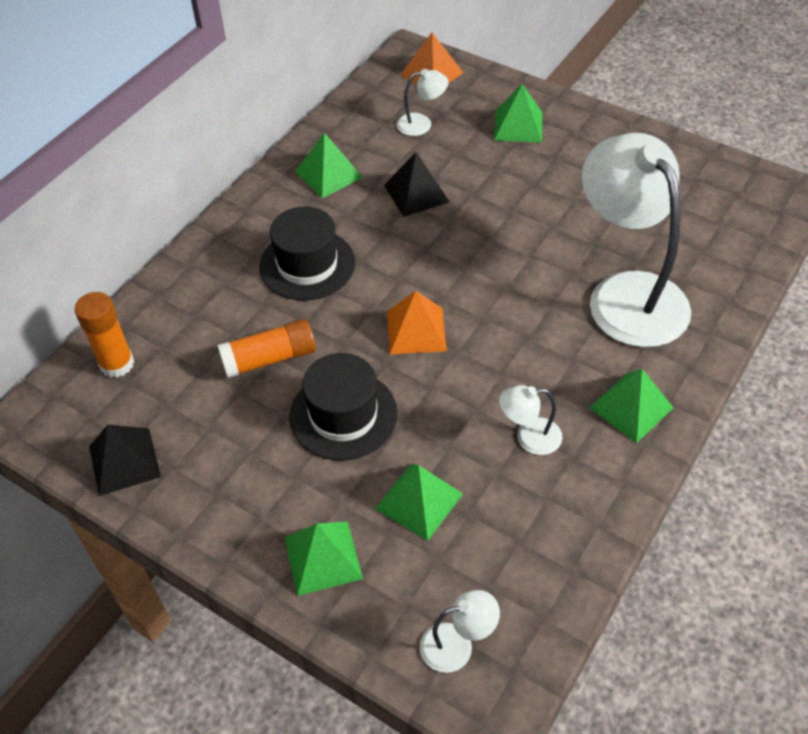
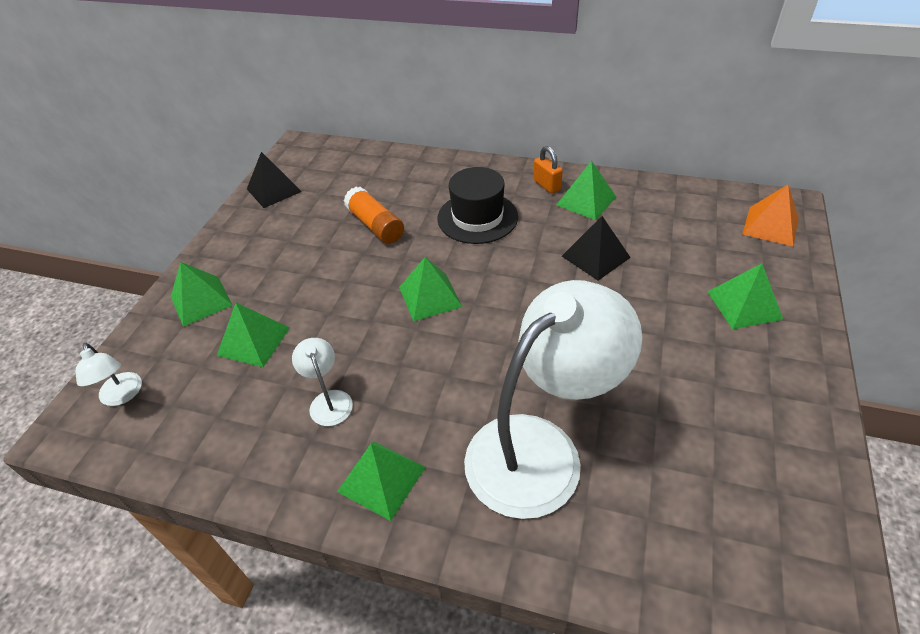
camera: 75 degrees right, 5 degrees down
orange glue stick [75,292,134,378] -> none
black hat [289,353,398,461] -> none
orange pyramid [387,291,447,354] -> green pyramid [399,257,462,322]
white lamp [397,69,449,136] -> none
none -> orange padlock [533,146,563,194]

